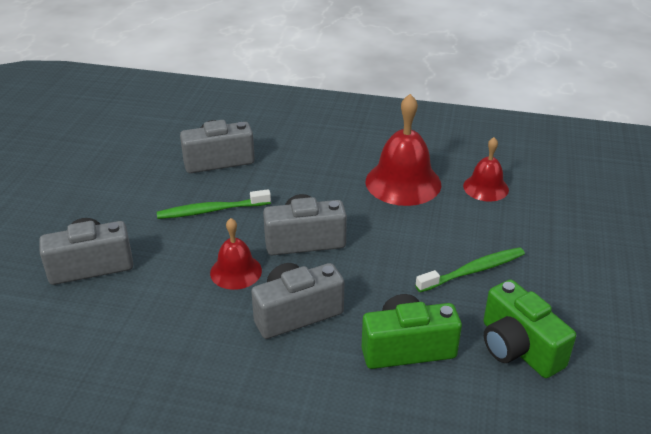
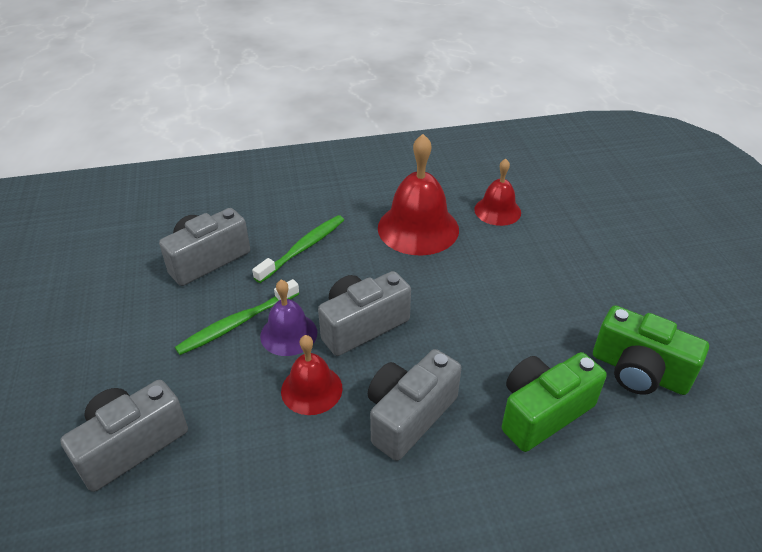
camera: 25 degrees left, 5 degrees up
green toothbrush [415,247,525,292] -> green toothbrush moved to [252,215,344,283]
none -> purple bell [260,280,317,356]

